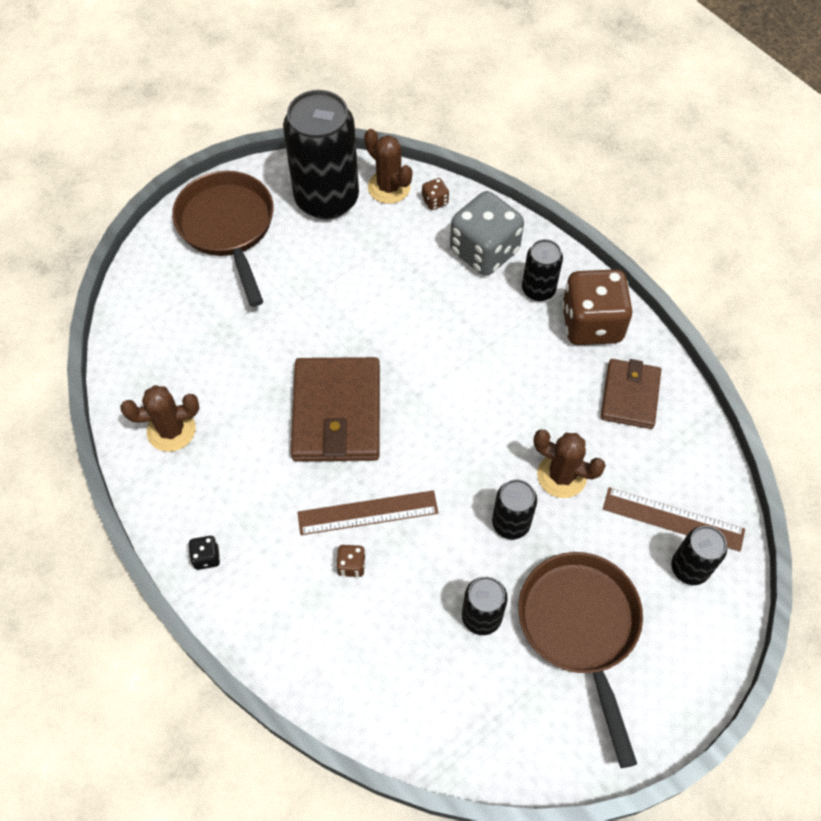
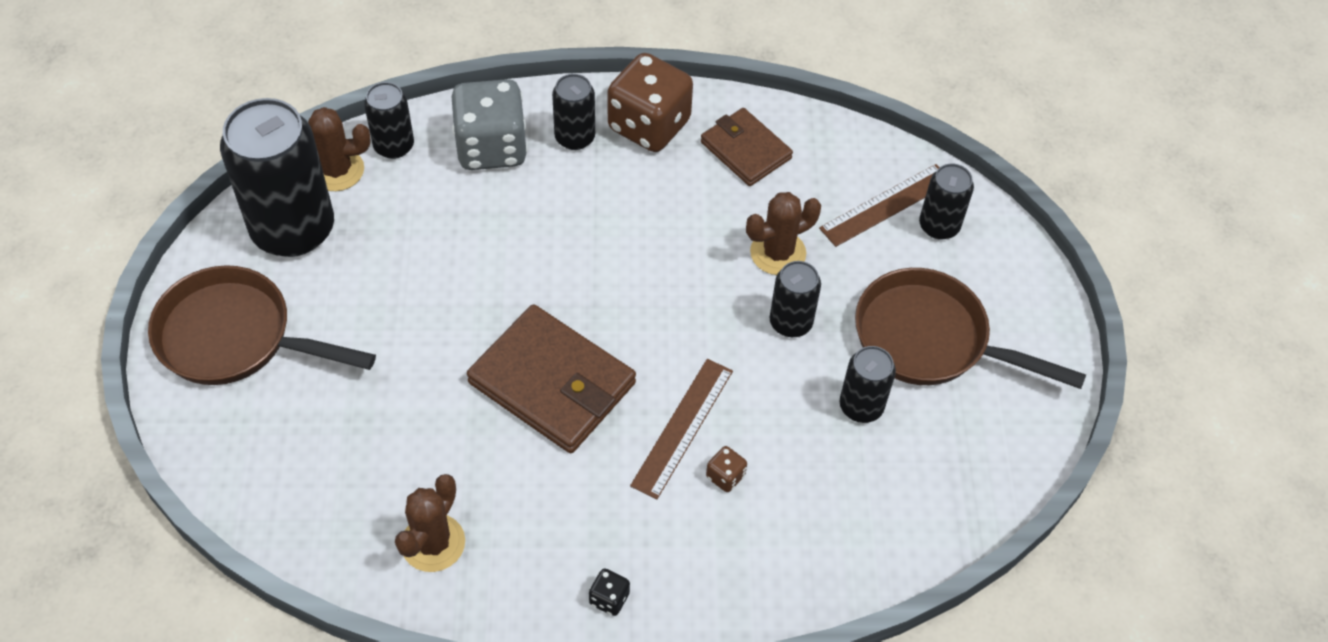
camera: 55 degrees left, 5 degrees down
brown dice [422,178,449,210] -> black can [364,82,414,159]

